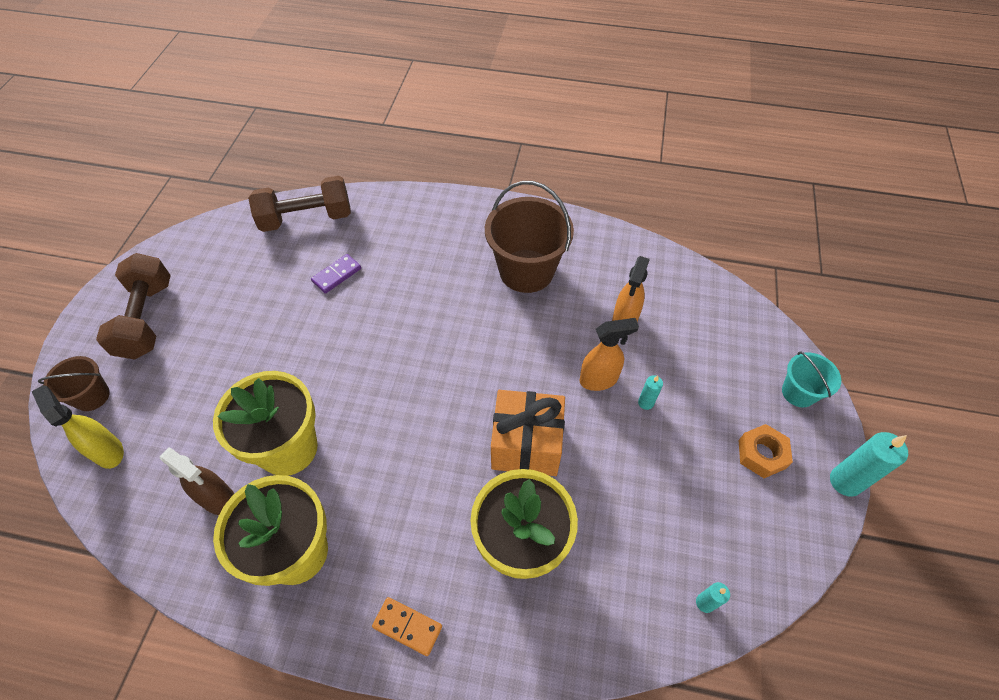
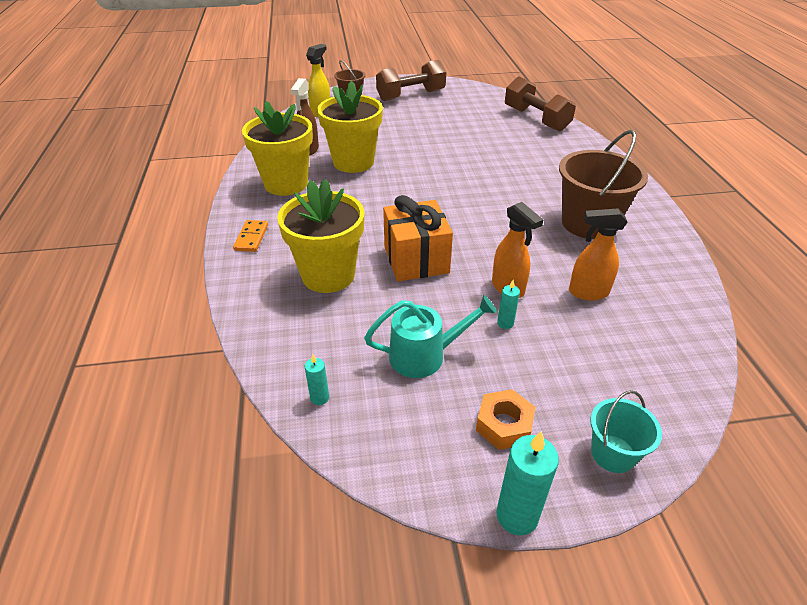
camera: 70 degrees right, 15 degrees down
purple domino [311,254,361,294] -> none
none -> turquoise watering can [364,295,497,378]

